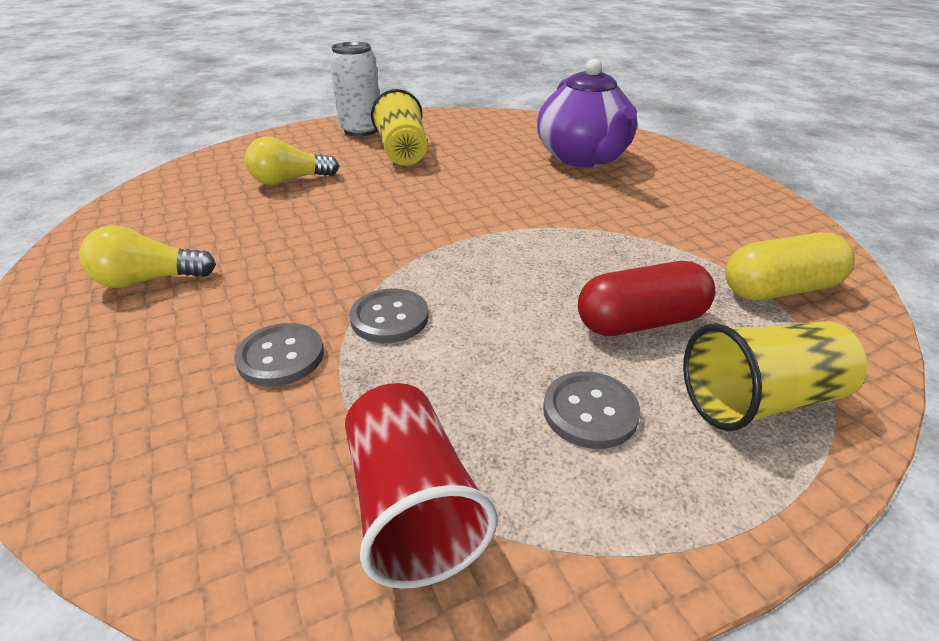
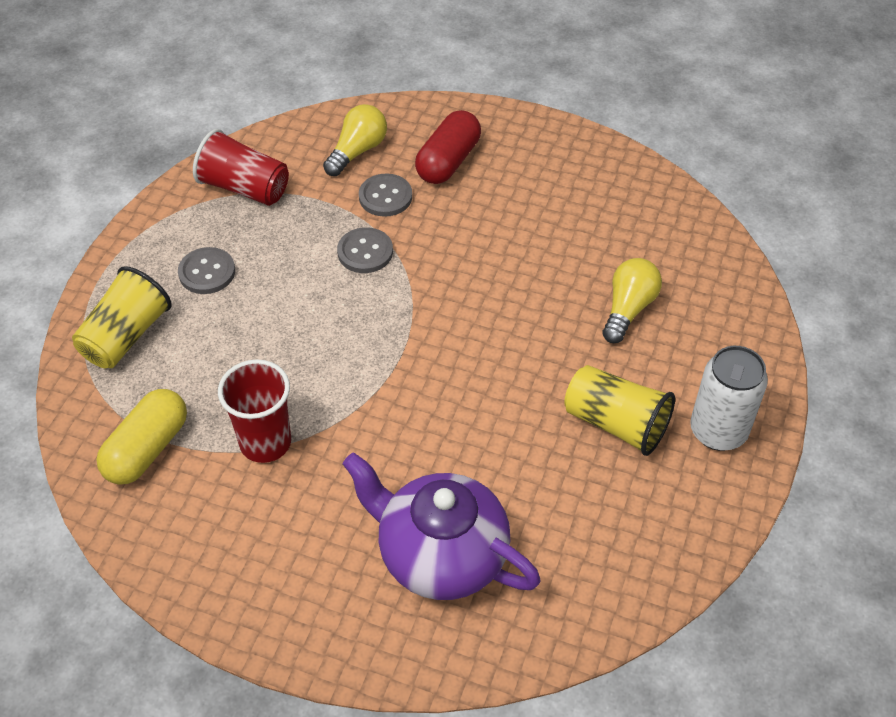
camera: 135 degrees right, 15 degrees up
yellow light bulb [79,225,216,288] -> yellow light bulb moved to [323,104,387,176]
red capsule [578,261,715,336] -> red capsule moved to [415,110,481,184]
none -> red cup [218,359,291,463]

